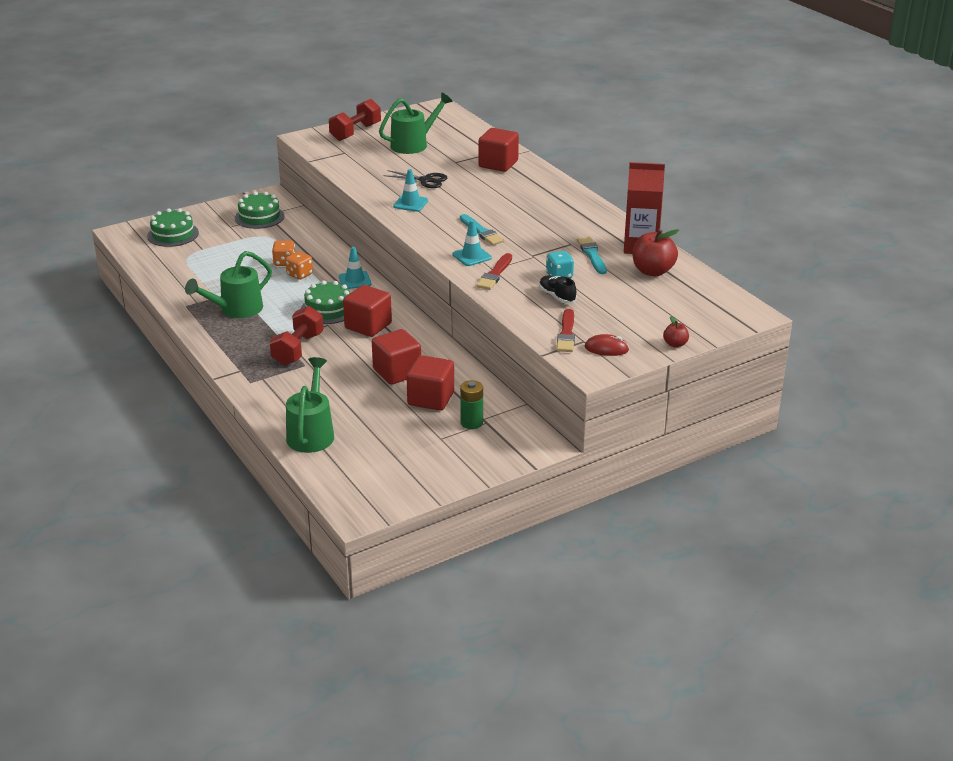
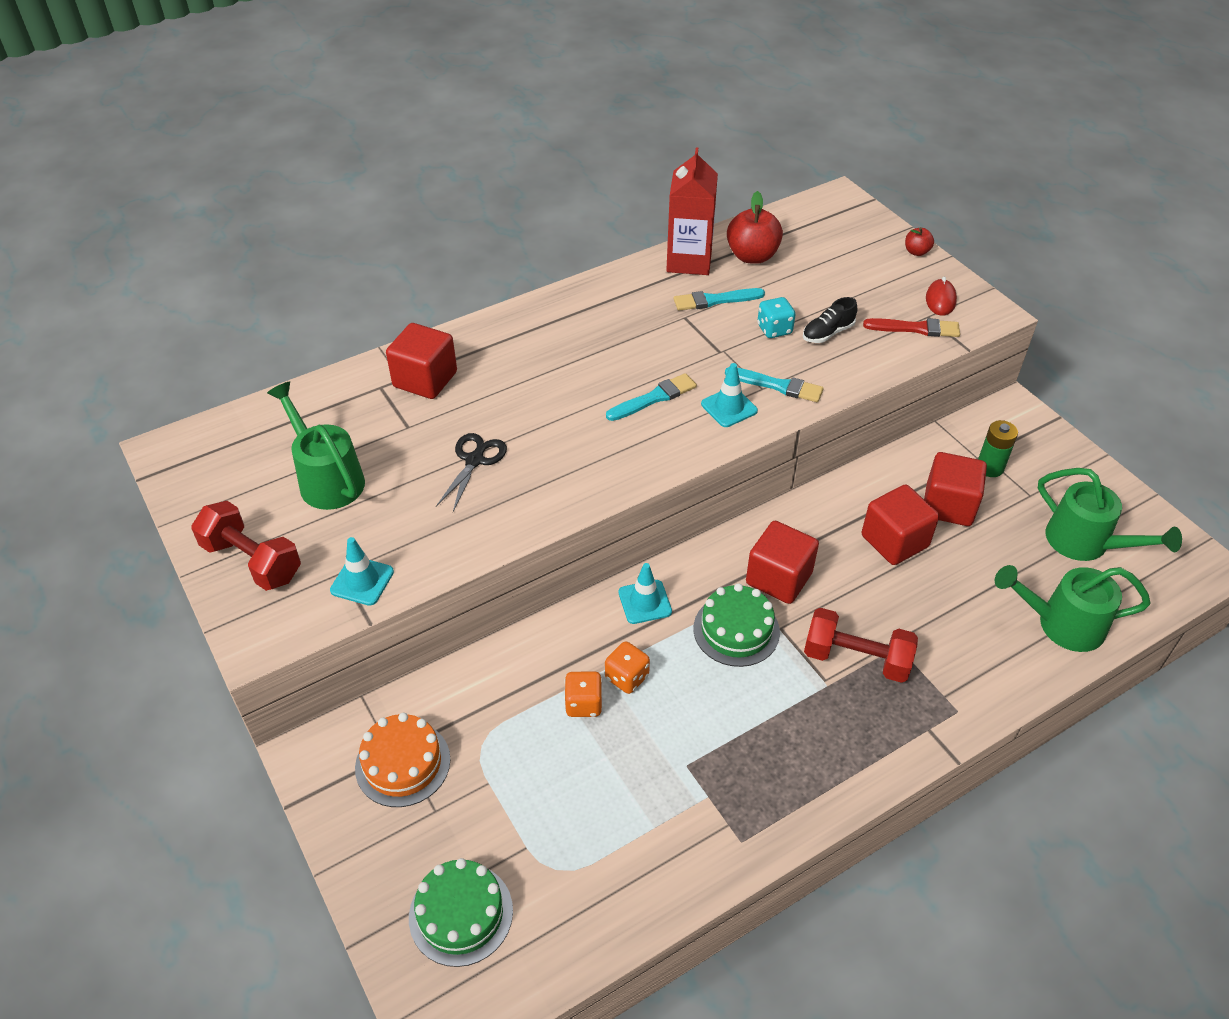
camera: 90 degrees left, 15 degrees up
green watering can [185,251,272,318] -> green watering can moved to [1038,468,1182,561]
green cake [235,192,285,229] -> orange cake [355,713,450,807]
turquoise traffic cone [393,169,428,212] -> turquoise traffic cone moved to [330,537,394,606]
red brush [476,253,512,290] -> turquoise brush [725,367,824,402]

